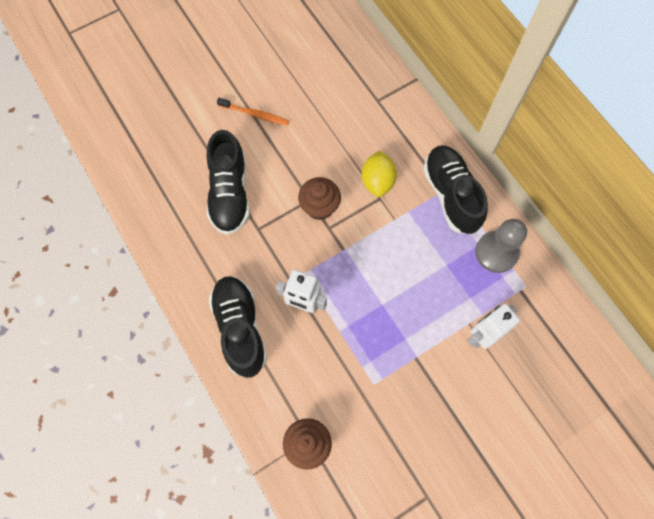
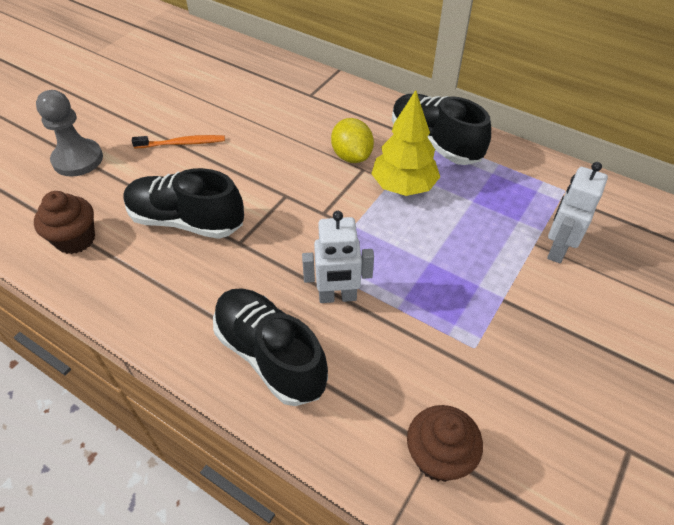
camera: 25 degrees left, 20 degrees down
black shoe [206,130,250,235] -> black shoe turned 135 degrees clockwise [123,168,244,239]
brown cupcake [298,177,341,220] -> brown cupcake moved to [34,191,95,254]
grey pawn [475,219,527,273] -> grey pawn moved to [36,90,103,177]
none -> yellow tree [371,90,440,196]

